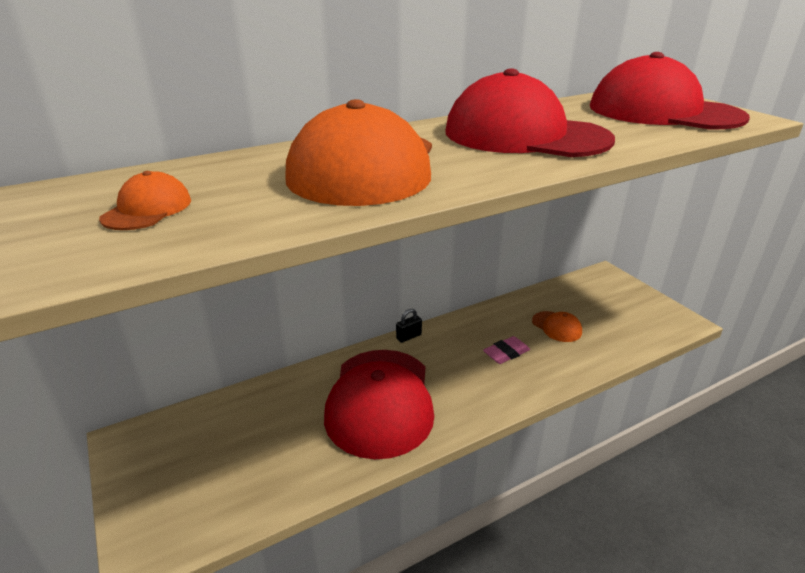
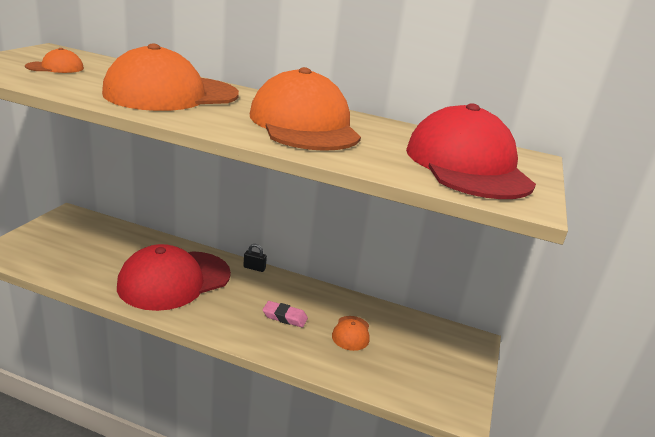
camera: 45 degrees right, 5 degrees down
red cap [446,68,615,157] -> orange cap [250,67,361,151]

